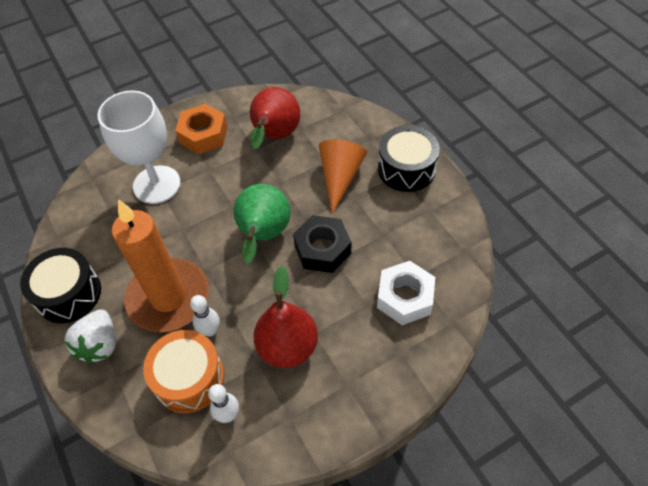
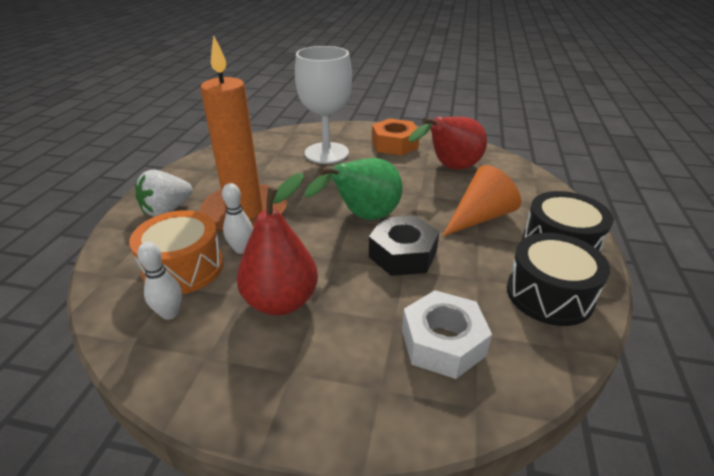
camera: 40 degrees right, 20 degrees down
black drum [20,248,101,323] -> black drum moved to [507,233,610,326]

